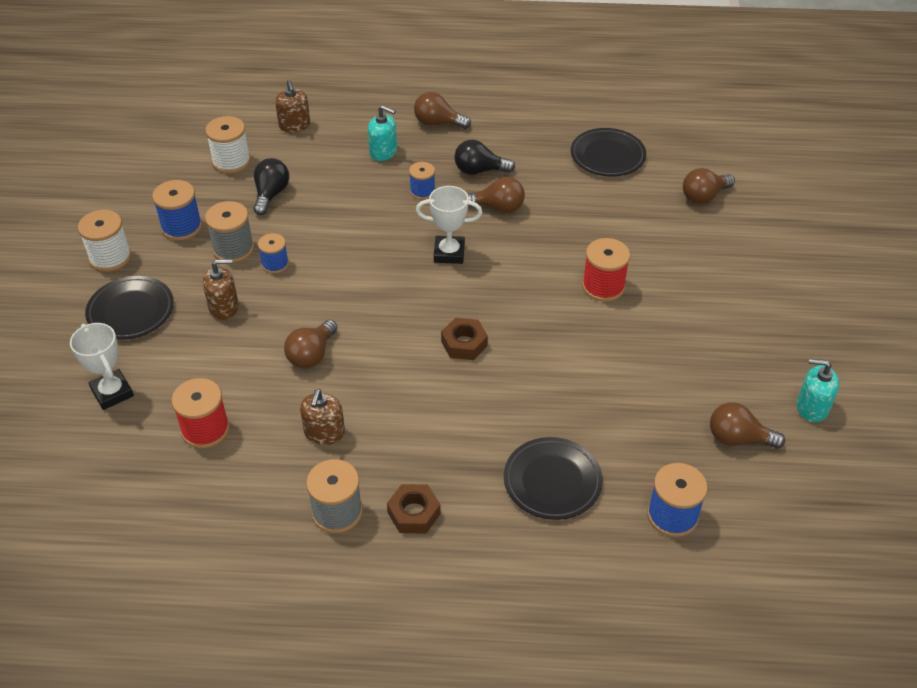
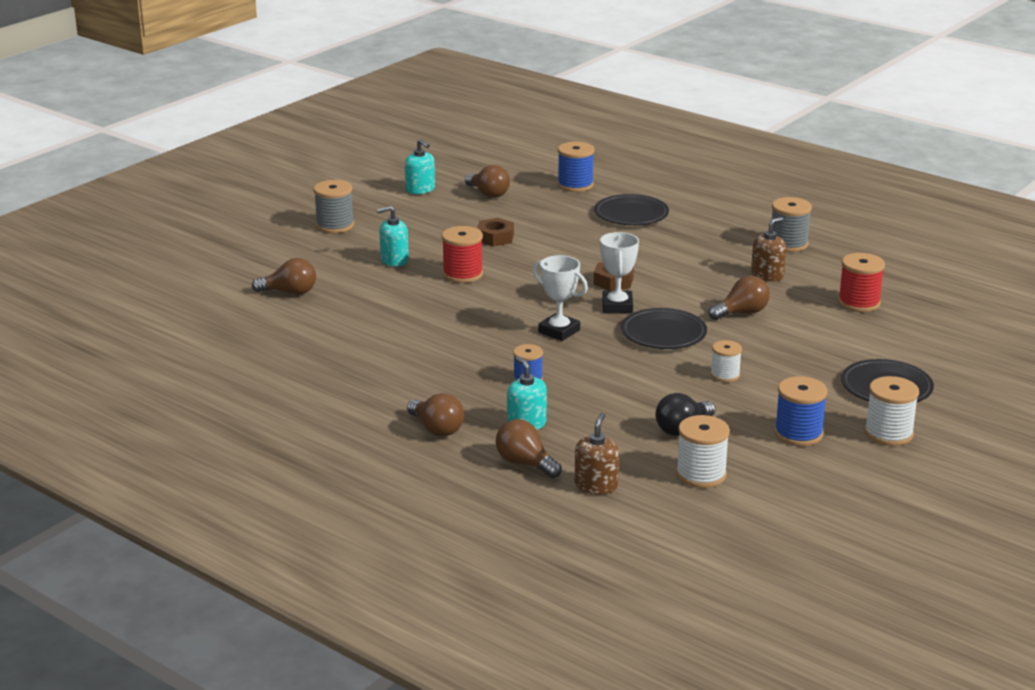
camera: 145 degrees left, 20 degrees down
white trophy [70,323,134,410] -> white trophy moved to [600,232,639,313]
brown soap dispenser [203,259,239,320] -> none
grey spool [205,201,254,263] -> grey spool moved to [314,180,354,233]
blue spool [258,233,289,274] -> white spool [711,340,742,382]
brown nut [387,484,441,534] -> brown nut moved to [477,218,514,247]
black light bulb [454,140,515,175] -> none
brown light bulb [467,177,525,213] -> brown light bulb moved to [496,419,562,478]
black plate [571,128,646,177] -> black plate moved to [621,308,707,349]
none -> turquoise soap dispenser [376,206,409,267]

